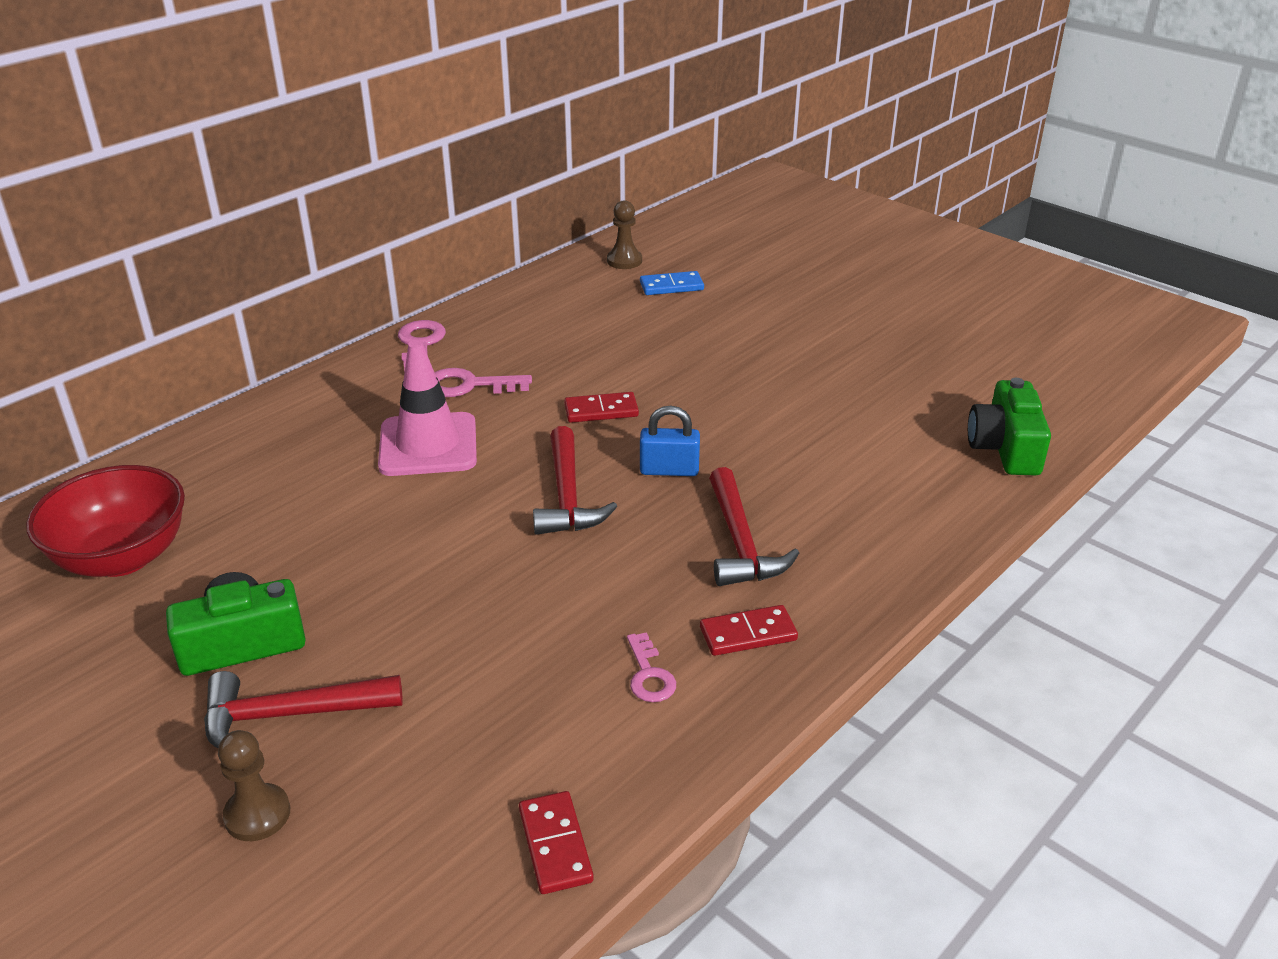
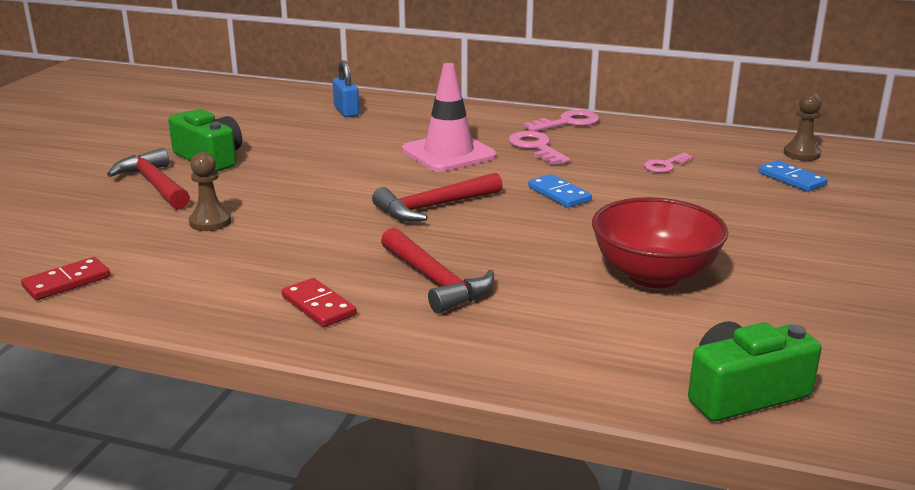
camera: 65 degrees right, 10 degrees down
red bowl [26,465,185,577] -> red bowl moved to [592,197,729,288]
brown pawn [218,730,290,841] -> brown pawn moved to [189,152,231,231]
red domino [564,392,639,423] -> blue domino [528,174,592,208]
pink key [627,632,676,702] -> pink key moved to [644,153,694,173]
blue padlock [640,406,700,476] -> blue padlock moved to [333,60,359,117]
red hammer [709,467,799,586] -> red hammer turned 90 degrees counterclockwise [381,228,494,314]

